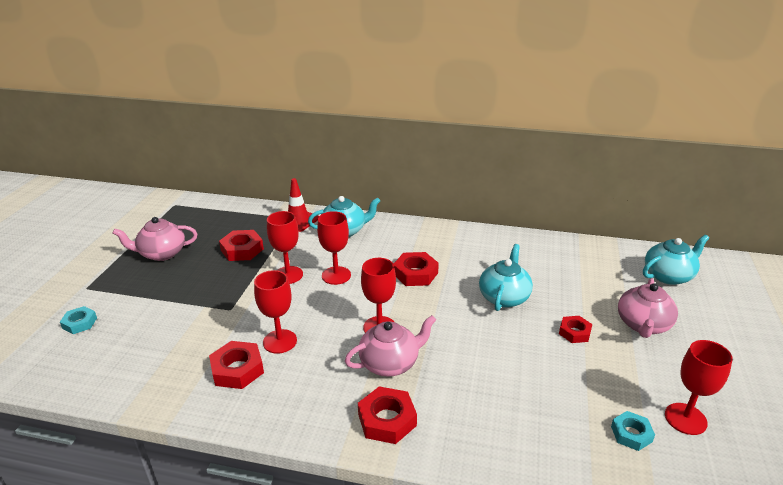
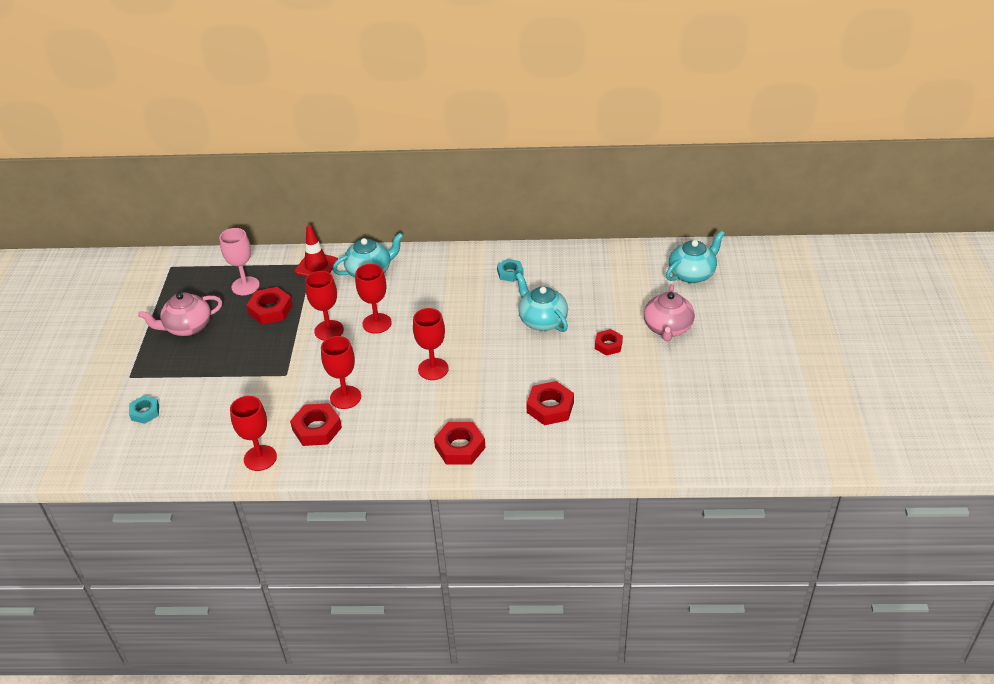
camera: 10 degrees left, 10 degrees up
pink teapot [345,315,436,377] -> none
red nut [394,252,439,286] -> red nut moved to [526,381,574,425]
turquoise teapot [479,244,533,311] -> turquoise teapot turned 45 degrees counterclockwise [516,273,568,332]
turquoise nut [611,411,655,451] -> turquoise nut moved to [497,259,524,282]
red goblet [665,340,733,435] -> red goblet moved to [230,396,277,471]
none -> pink goblet [219,228,260,295]

